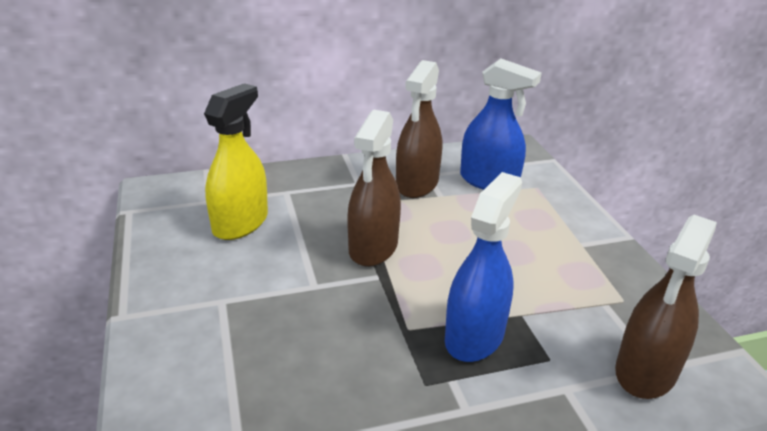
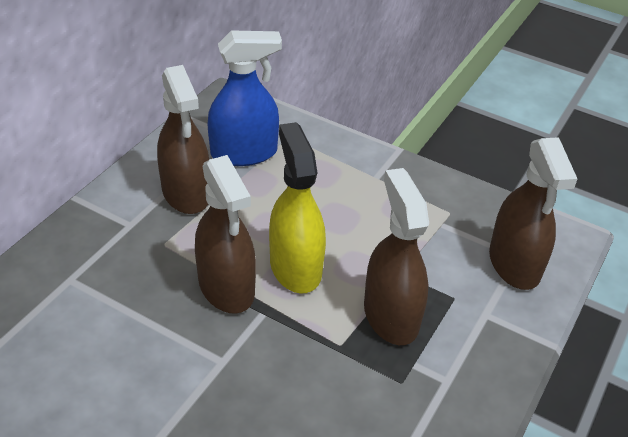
camera: 45 degrees left, 10 degrees up
yellow spray bottle [204,83,268,240] -> yellow spray bottle moved to [269,122,326,294]
blue spray bottle [445,172,522,362] -> brown spray bottle [364,168,429,345]

